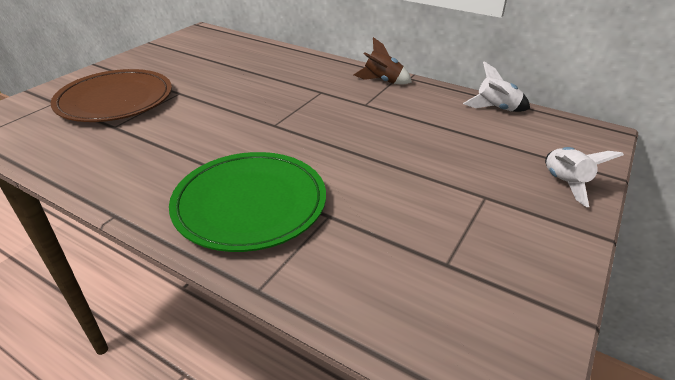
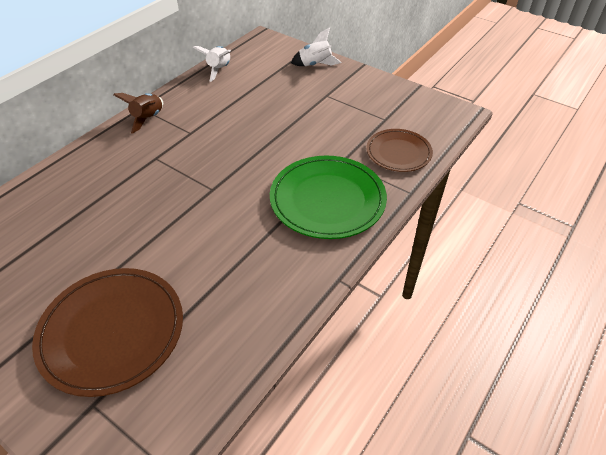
camera: 85 degrees left, 10 degrees up
none -> brown plate [366,129,433,172]

